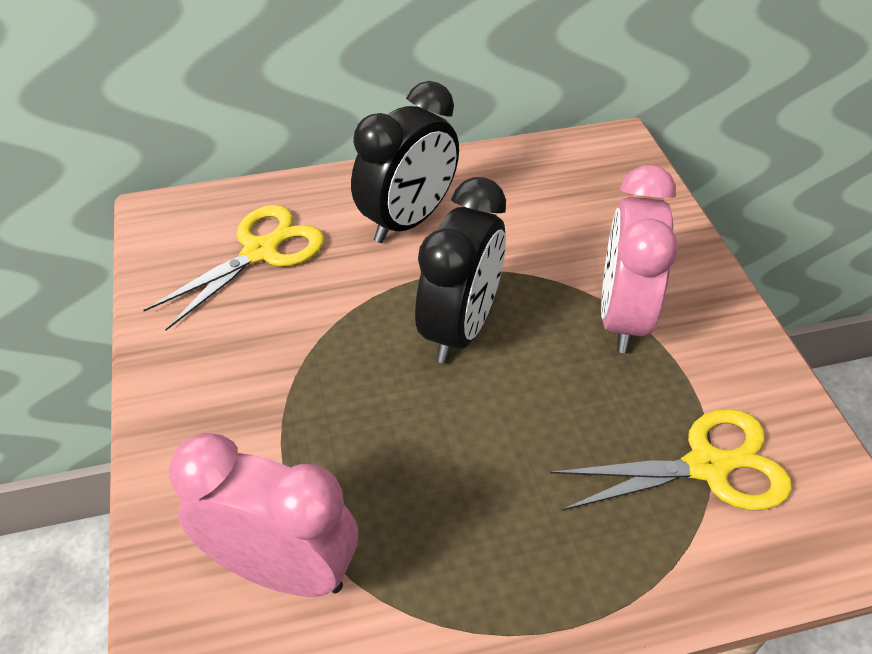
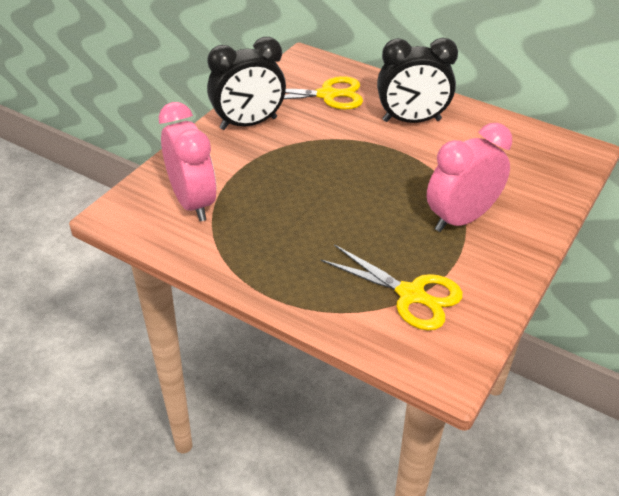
camera: 45 degrees right, 5 degrees down
black clock [415,177,506,363] -> black clock moved to [207,37,286,130]

